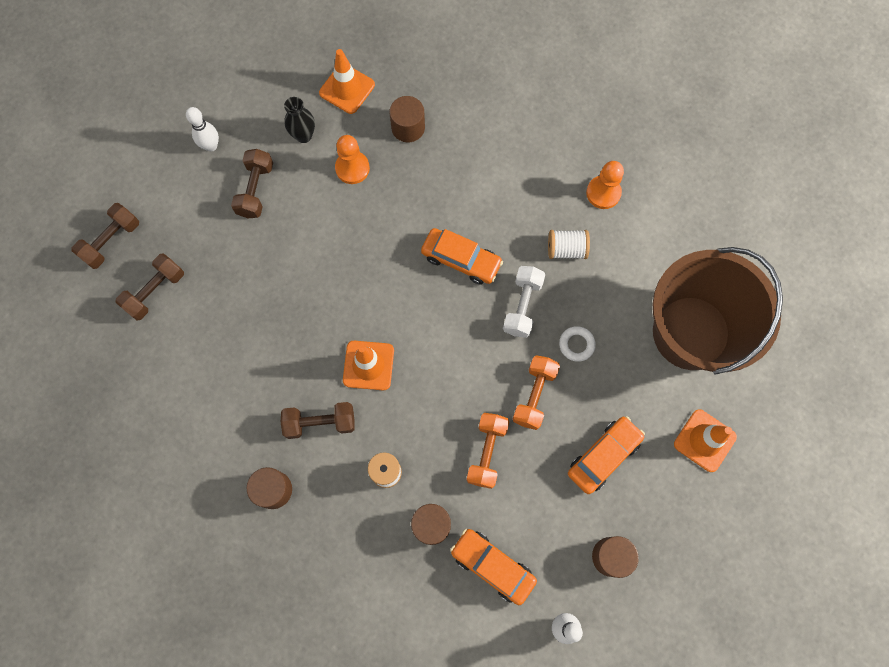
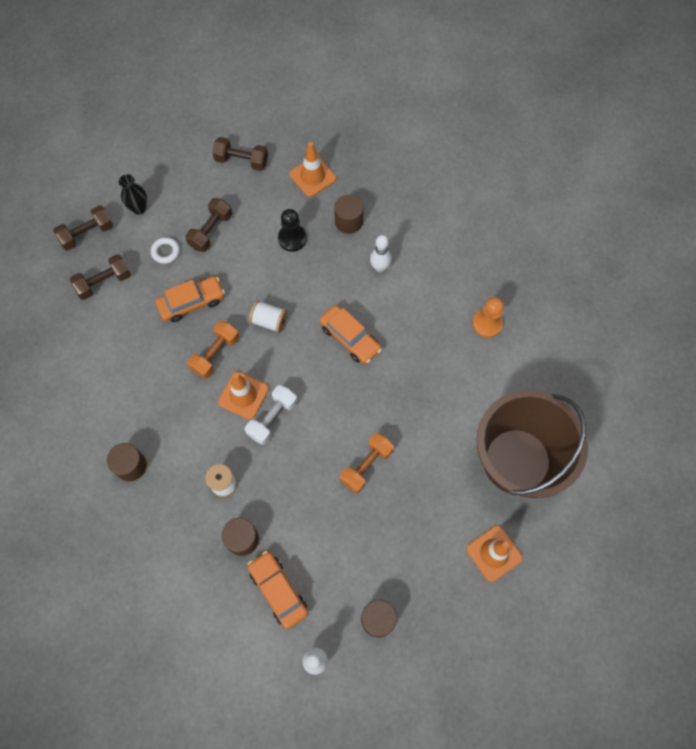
camera: 20 degrees right, 5 degrees down
white bowling pin [186,107,219,152] -> white bowling pin moved to [370,235,391,272]
brown dumbbell [281,402,355,439] -> brown dumbbell moved to [212,137,268,171]
black vase [284,97,315,143] -> black vase moved to [119,174,147,215]
orange pawn [335,135,370,184] -> black pawn [278,209,307,252]
orange dumbbell [466,413,509,489] -> orange dumbbell moved to [187,321,239,379]
white dumbbell [503,266,546,338] -> white dumbbell moved to [245,385,297,445]
white spool [548,230,590,259] -> white spool moved to [249,300,287,333]
white ring [559,326,596,362] -> white ring moved to [151,237,180,264]
orange car [568,416,645,494] -> orange car moved to [155,276,225,322]

